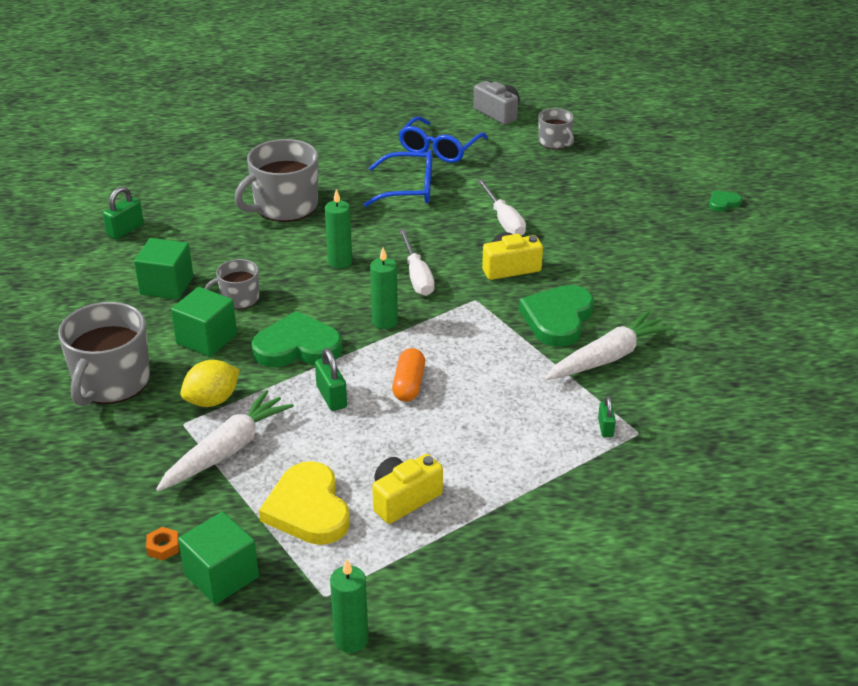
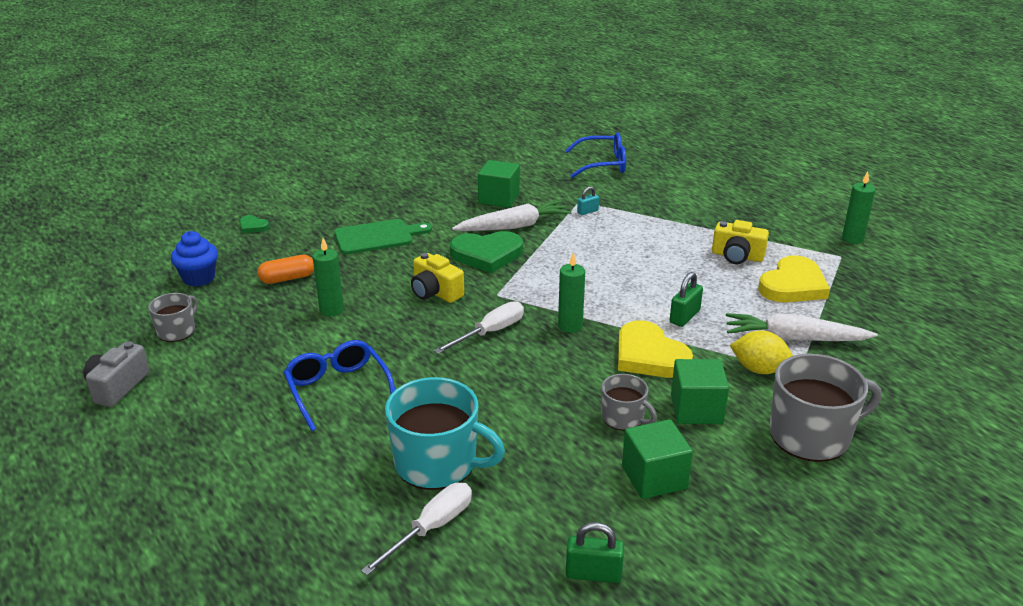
camera: 120 degrees left, 5 degrees down
orange nut [146,527,179,560] -> none
green cube [178,512,259,604] -> green cube moved to [478,160,520,208]
grey mug [234,139,318,222] -> turquoise mug [385,377,505,490]
green heart [251,311,342,367] -> yellow heart [618,320,693,378]
green candle [325,189,352,269] -> green candle moved to [313,238,344,316]
orange capsule [392,348,425,402] -> orange capsule moved to [257,255,314,284]
blue glasses [399,117,488,163] -> blue glasses moved to [565,132,626,178]
white screwdriver [477,179,526,236] -> white screwdriver moved to [361,483,472,576]
white carrot [545,311,673,380] -> white carrot turned 135 degrees clockwise [452,200,571,231]
green padlock [598,396,616,437] -> turquoise padlock [577,186,599,215]
none -> blue cupcake [171,231,218,287]
none -> green cutting board [334,219,432,255]

